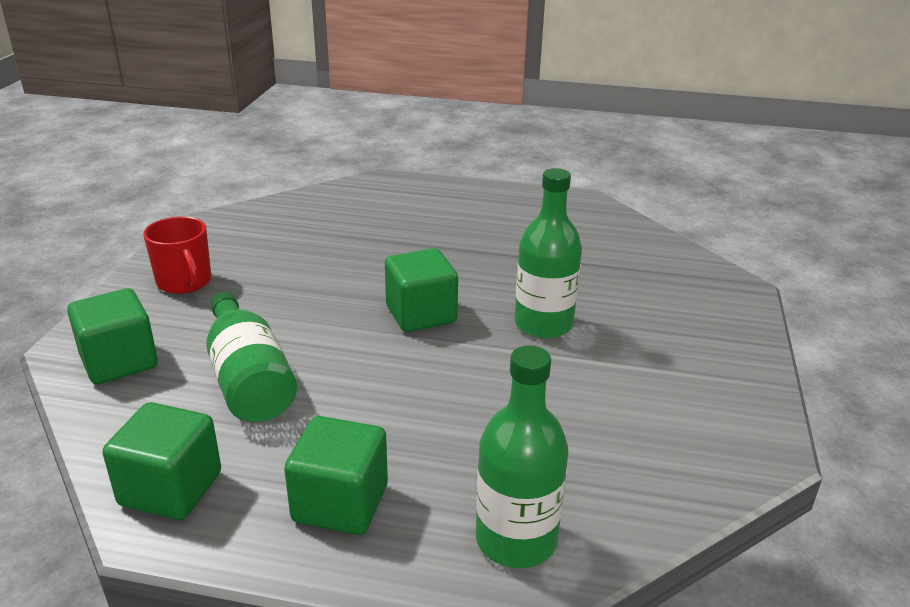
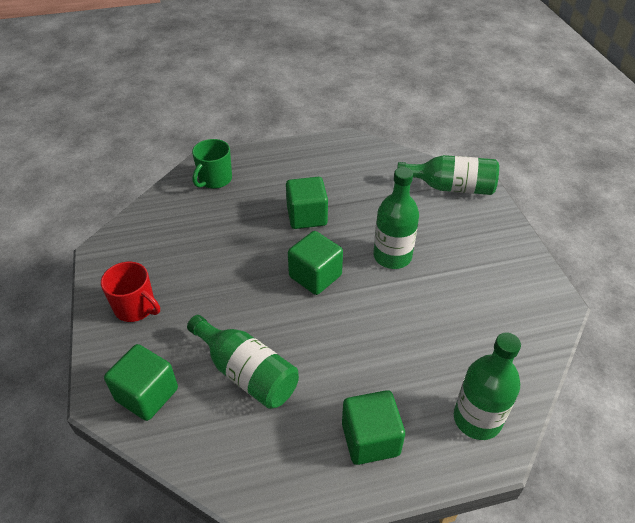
camera: 25 degrees left, 15 degrees up
green cube [103,402,221,520] -> green cube moved to [286,177,328,229]
none -> green mug [192,139,232,189]
none -> green bottle [397,155,499,195]

